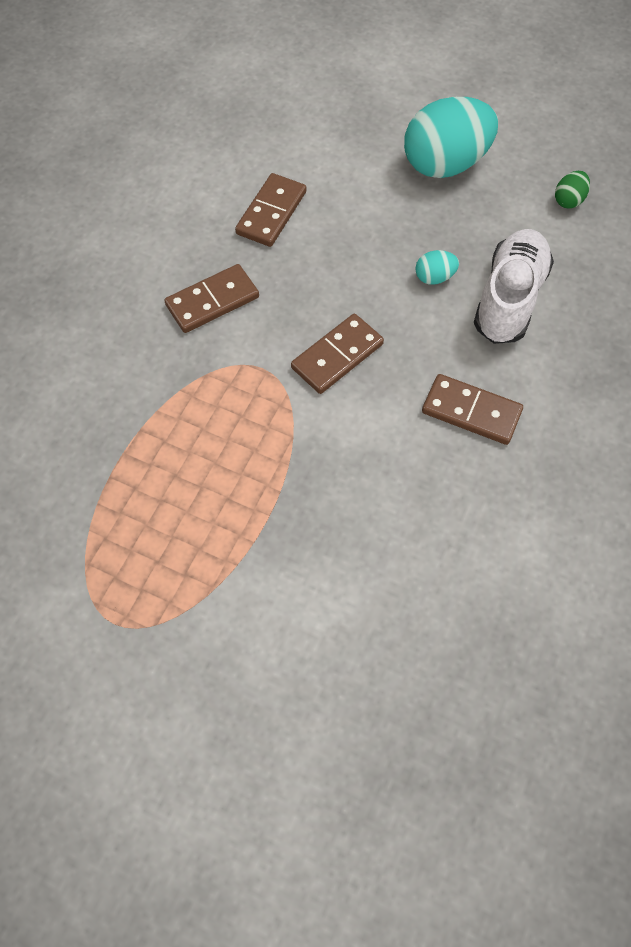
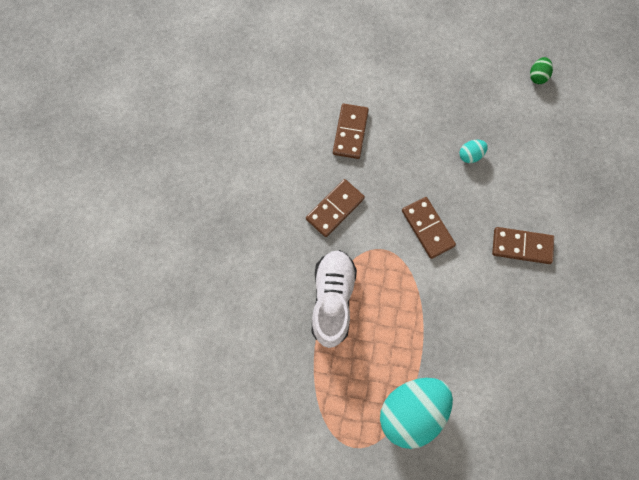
camera: 15 degrees left, 10 degrees up
brown domino [291,314,384,394] -> brown domino turned 60 degrees counterclockwise [402,197,456,259]
turquoise egg [404,97,498,178] -> turquoise egg moved to [380,378,453,449]
white shoe [474,229,554,344] -> white shoe moved to [312,250,357,348]

